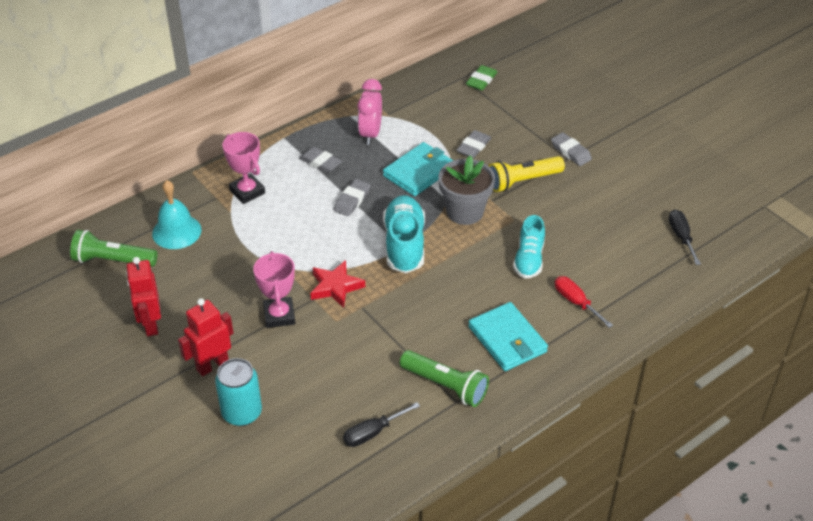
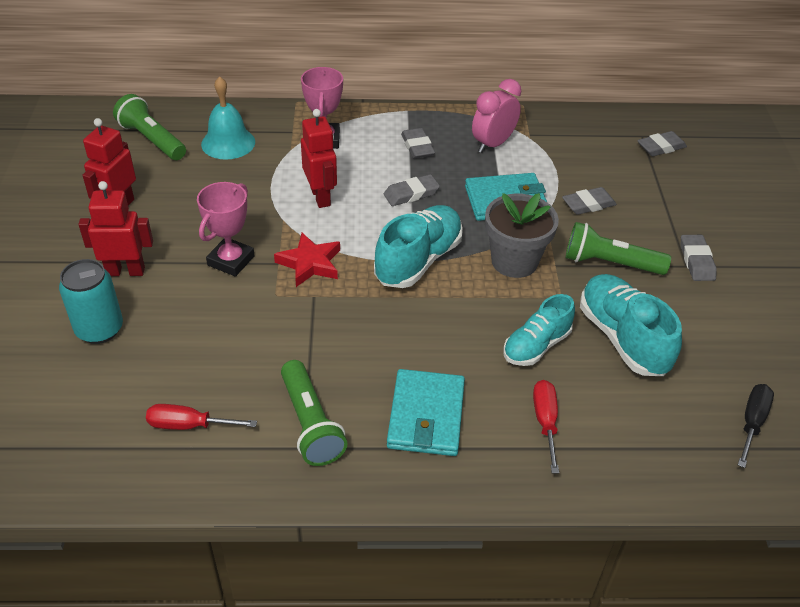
camera: 35 degrees right, 0 degrees up
black screwdriver [343,402,420,447] -> red screwdriver [146,404,257,430]
green eraser [466,65,497,91] -> grey eraser [637,131,687,156]
yellow flashlight [489,156,565,192] -> green flashlight [566,222,671,275]
none -> red robot [301,109,337,208]
none -> turquoise shoe [580,274,682,376]

